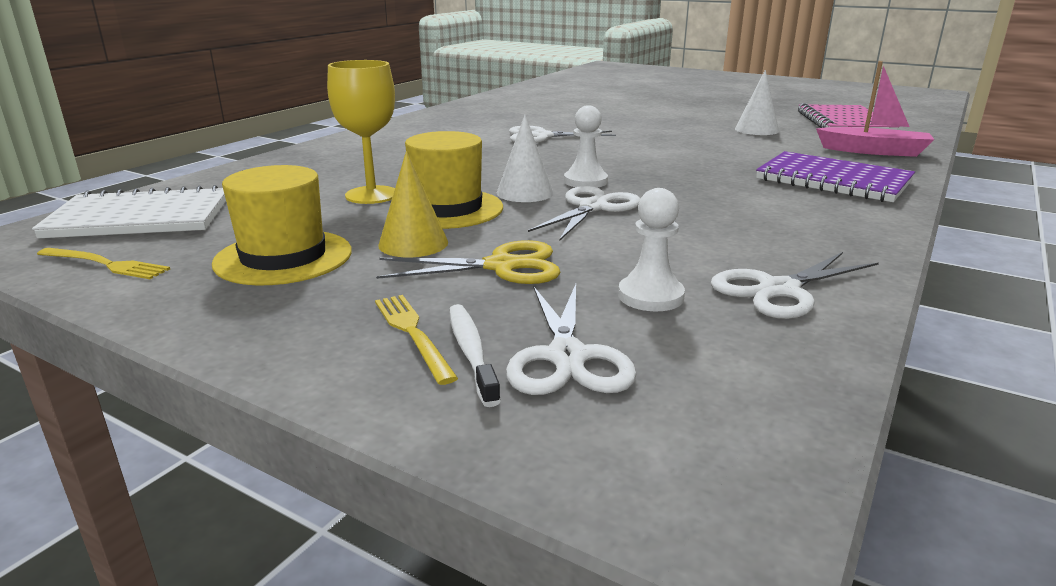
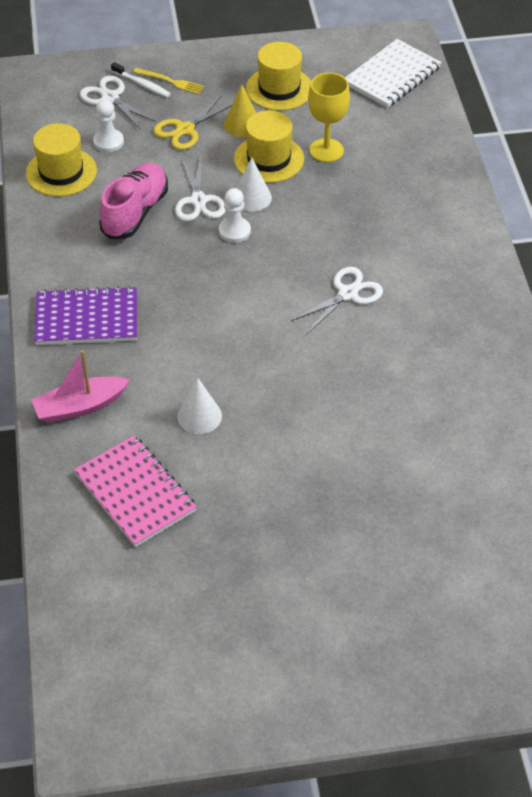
camera: 140 degrees right, 25 degrees up
yellow fork [37,248,170,279] -> none
white scissors [711,252,879,319] -> yellow hat [26,123,97,196]
none -> pink shoe [99,163,168,239]

